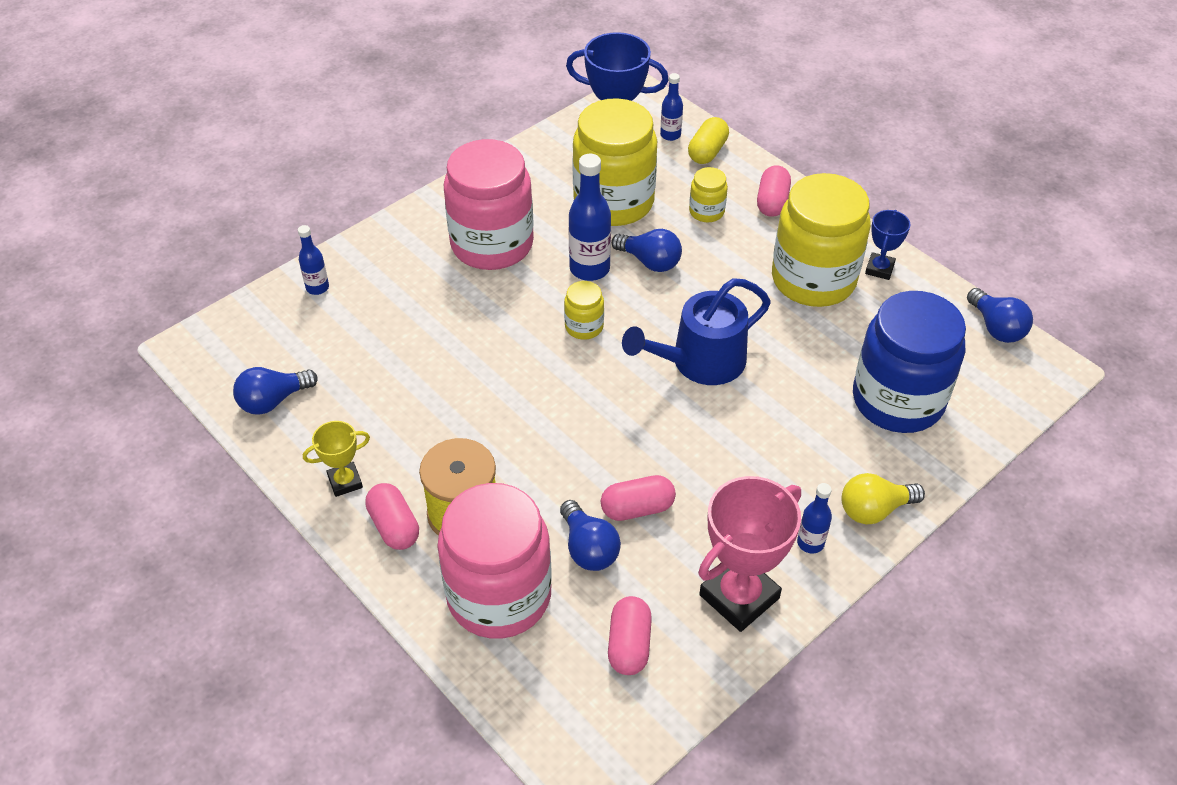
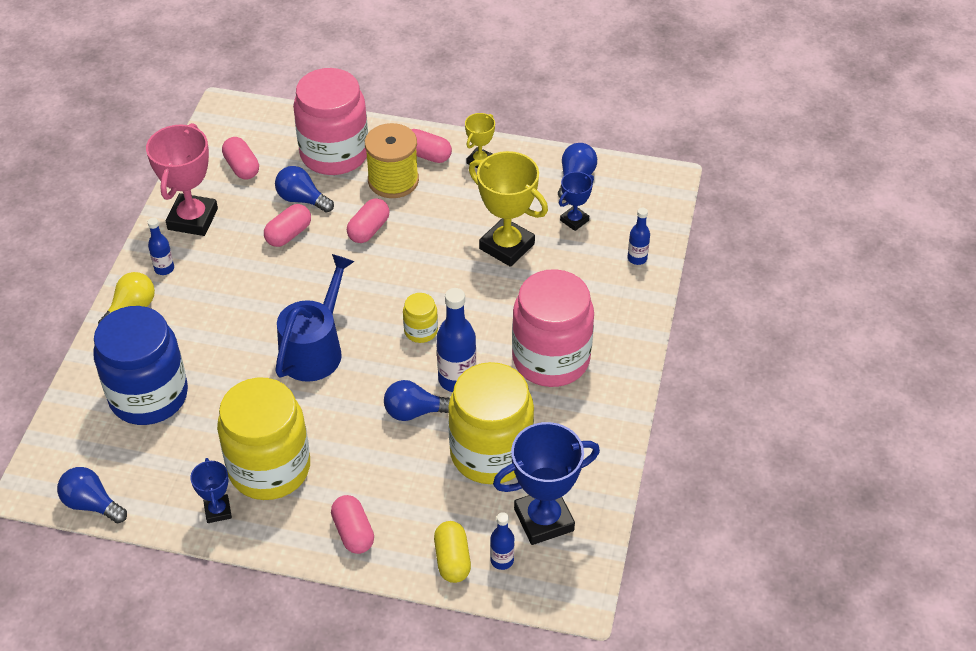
camera: 145 degrees right, 0 degrees up
yellow jar [689,167,728,222] -> none
none -> pink capsule [347,198,390,243]
none -> yellow trophy [469,151,548,267]
none -> blue trophy [559,172,594,231]

